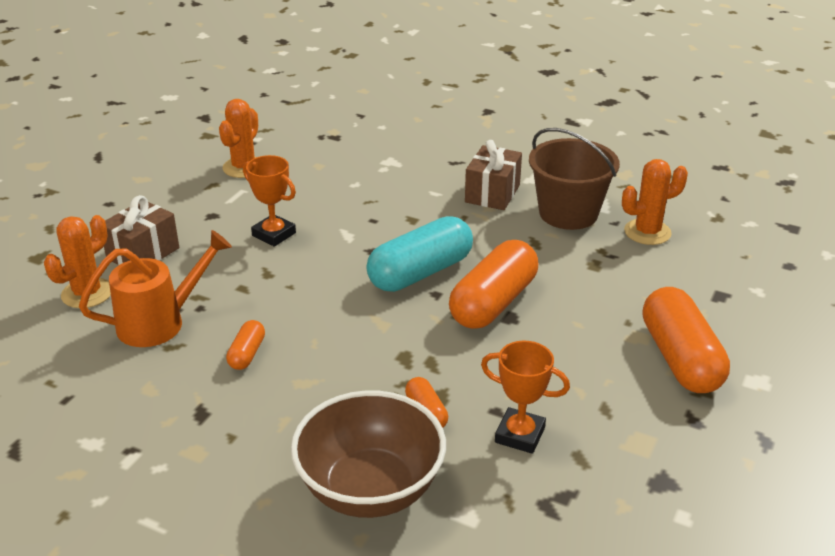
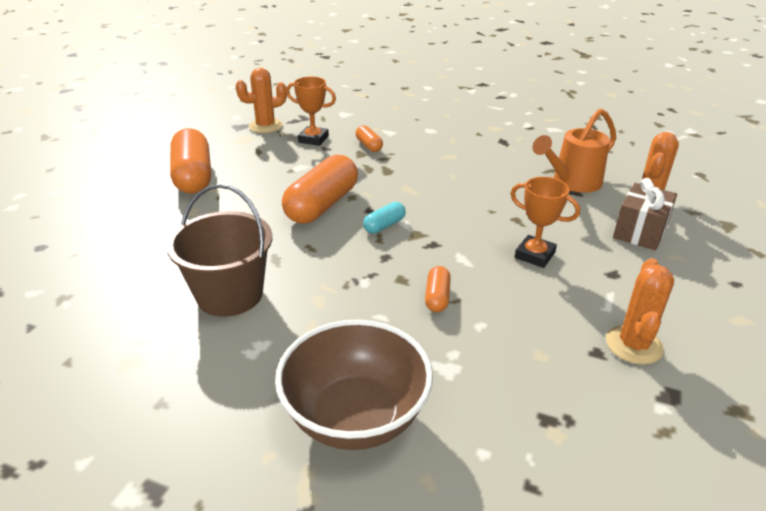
camera: 175 degrees right, 0 degrees up
orange capsule [226,320,265,370] -> orange capsule moved to [425,266,451,312]
brown bowl [291,390,446,518] -> brown bowl moved to [275,320,433,450]
turquoise capsule [366,216,473,292] -> turquoise capsule [363,202,406,234], size x0.47
brown gift [465,140,522,210] -> none
orange cactus [622,159,688,245] -> orange cactus moved to [235,68,287,133]

